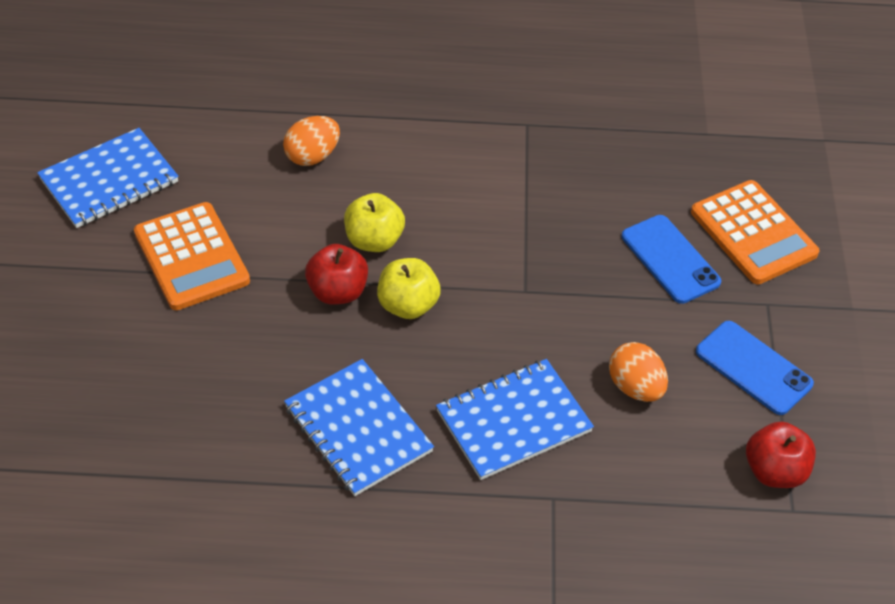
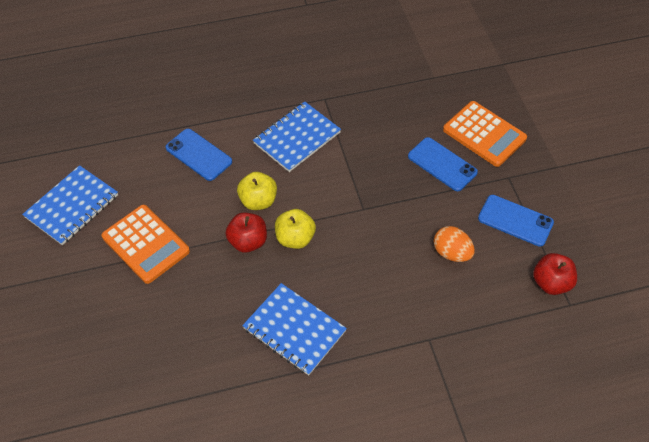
camera: 15 degrees left, 5 degrees up
orange egg [283,116,340,166] -> blue phone [166,129,232,181]
blue notebook [436,359,594,480] -> blue notebook moved to [253,101,341,172]

